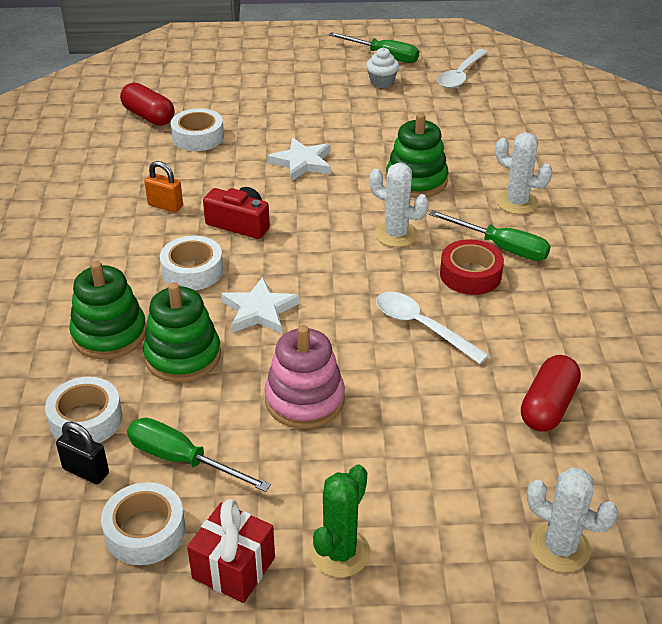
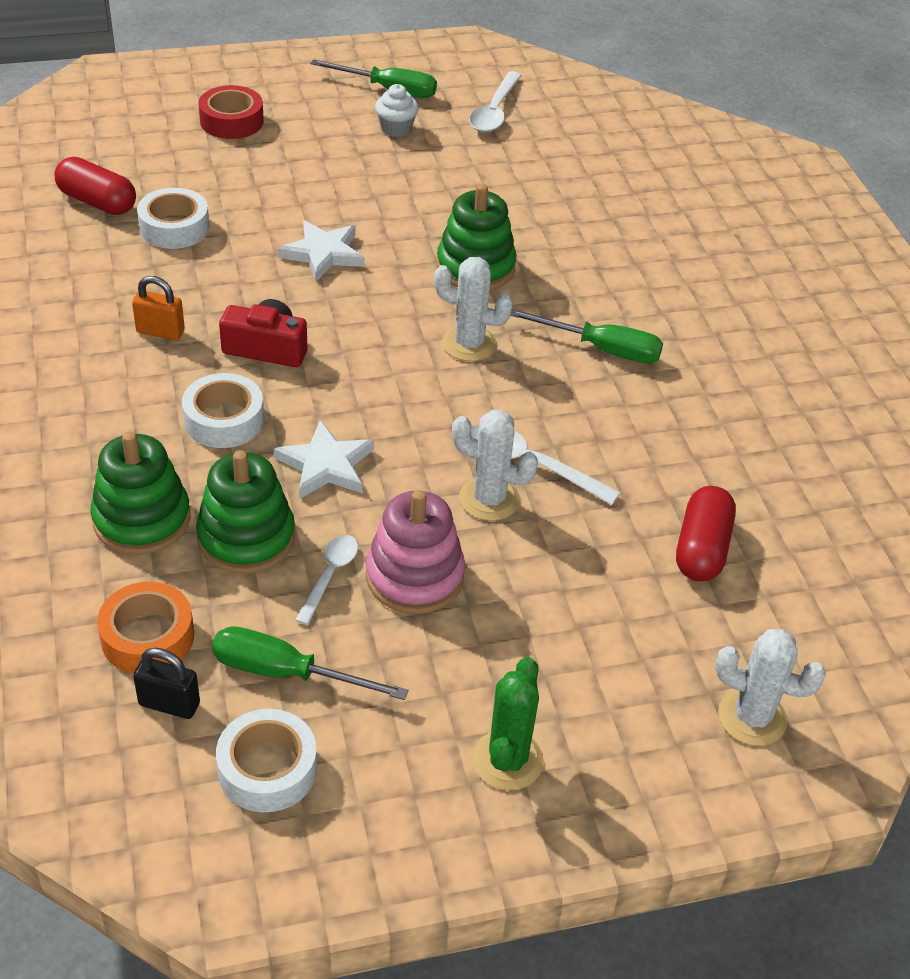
camera: 15 degrees left, 5 degrees up
white tape [45,377,122,443] -> orange tape [97,582,194,674]
red gift [187,499,275,603] -> none
red tape [440,239,504,295] -> red tape moved to [198,85,264,139]
white cactus [495,132,552,214] -> white cactus moved to [452,410,538,521]
none -> white spoon [295,535,358,625]

